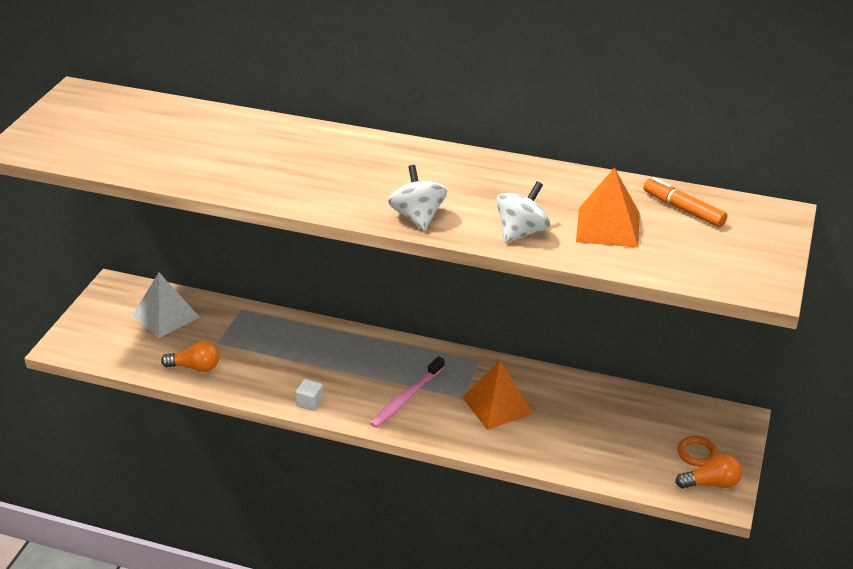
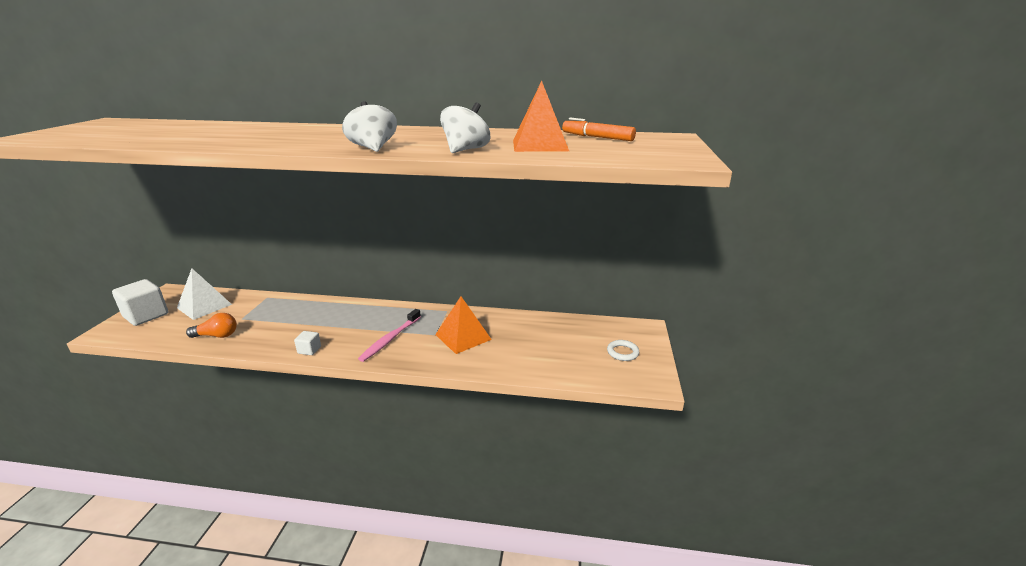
camera: 10 degrees left, 10 degrees down
orange light bulb [675,454,742,489] -> none
orange ring [677,436,718,467] -> white ring [607,340,640,361]
none -> white cube [112,279,168,326]

